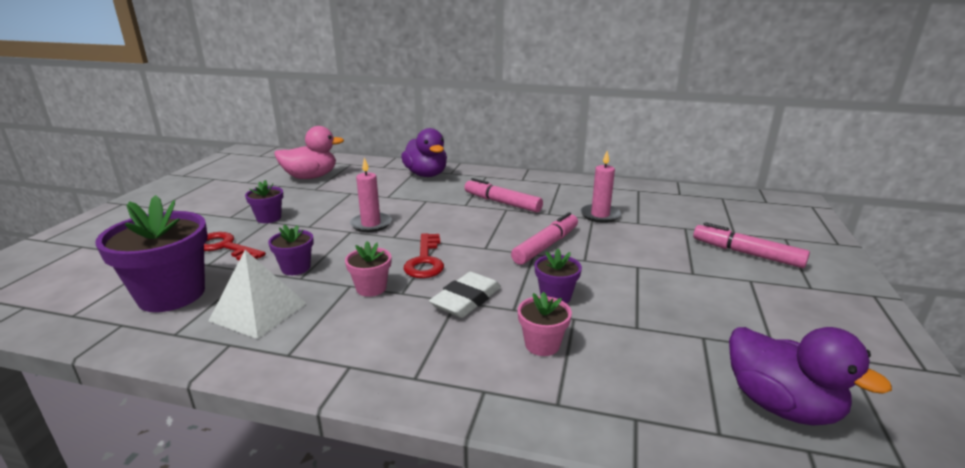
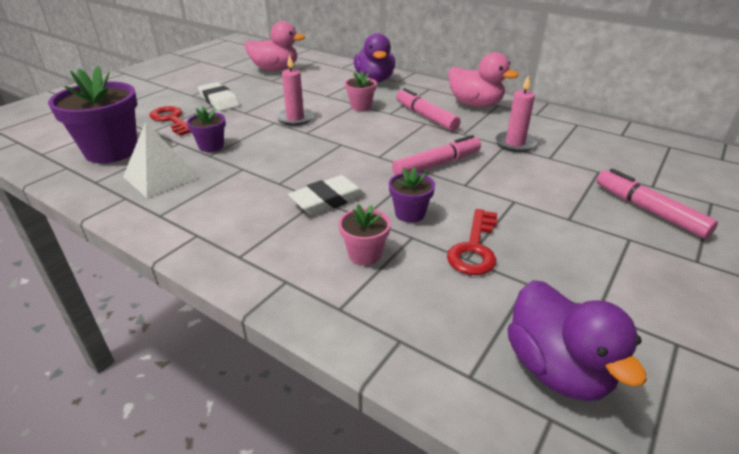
camera: 20 degrees right, 10 degrees up
purple flower pot [245,180,283,223] -> white eraser [198,82,240,111]
pink flower pot [345,241,391,297] -> pink flower pot moved to [345,71,377,111]
red key [404,233,444,278] -> red key moved to [447,209,497,275]
none -> pink duck [448,52,519,107]

